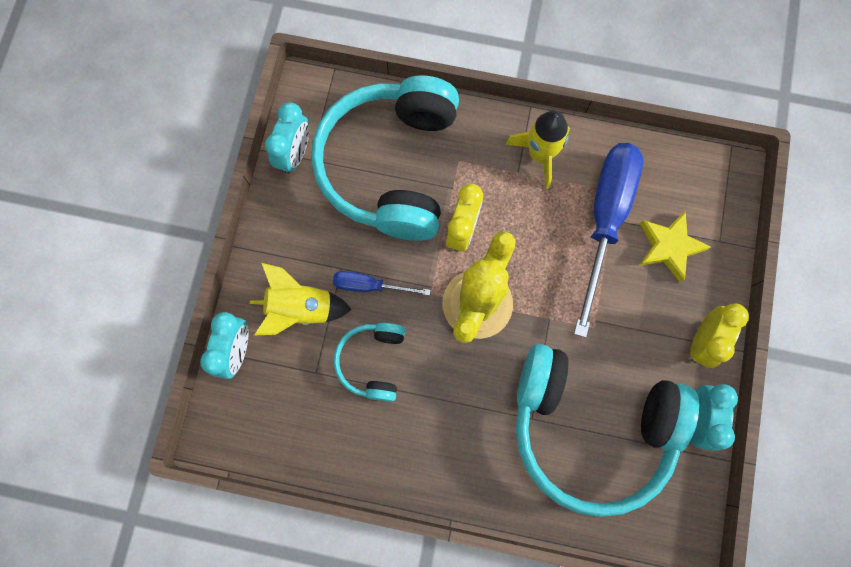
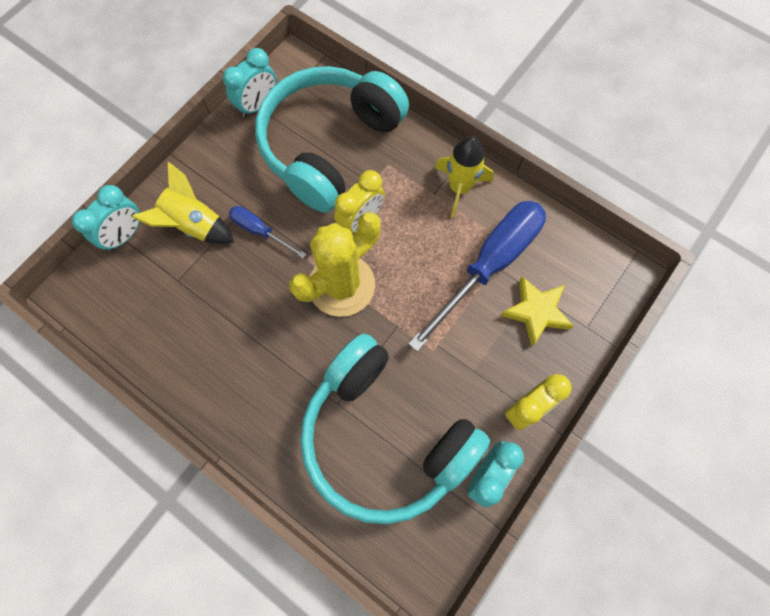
camera: 25 degrees right, 5 degrees down
turquoise headphones [334,323,405,402] -> none

